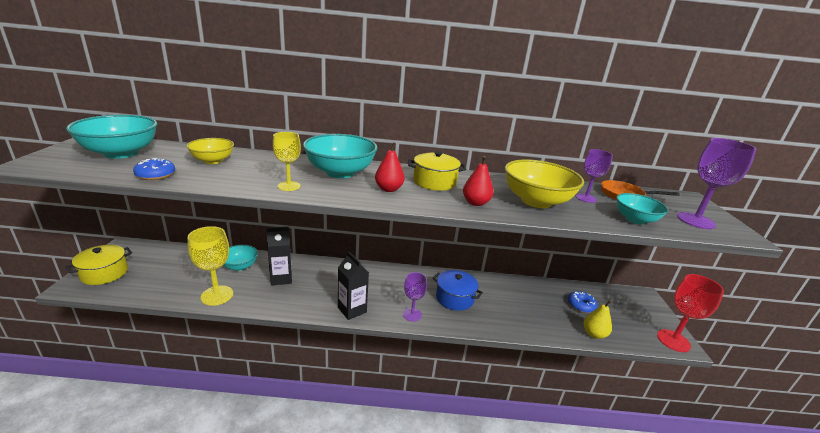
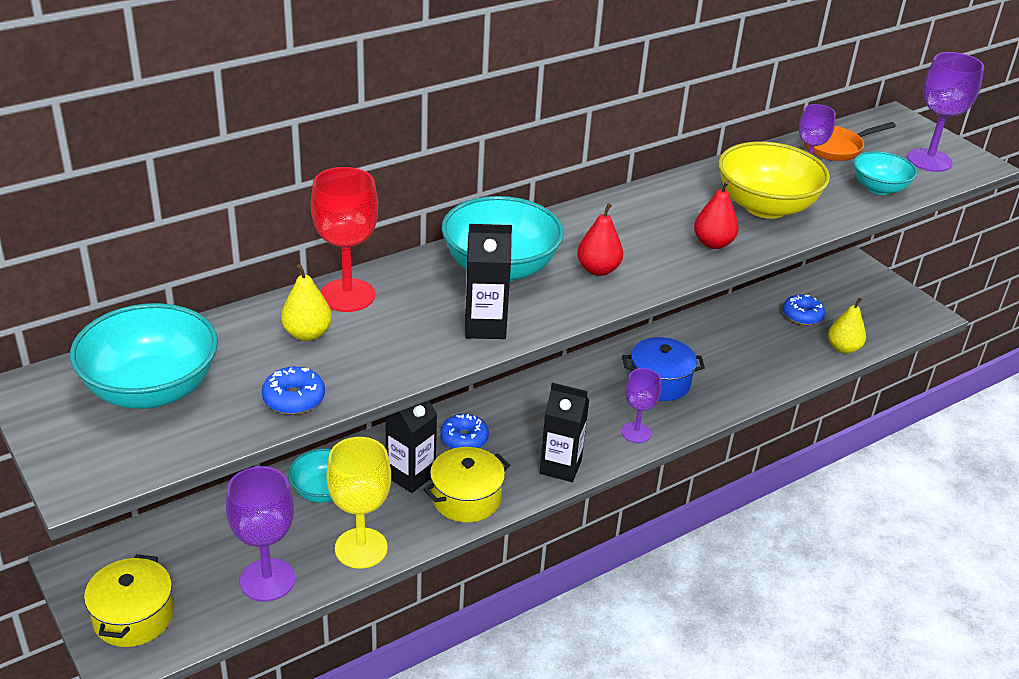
camera: 35 degrees left, 10 degrees up
yellow bowl [186,138,234,164] -> yellow pear [281,264,332,341]
yellow goblet [273,132,301,191] -> black carton [465,224,512,339]
yellow pot [408,151,466,191] -> yellow pot moved to [424,447,510,523]
red goblet [657,274,724,352] -> red goblet moved to [311,167,378,312]
none -> purple goblet [226,466,295,602]
none -> blue donut [440,414,489,449]

